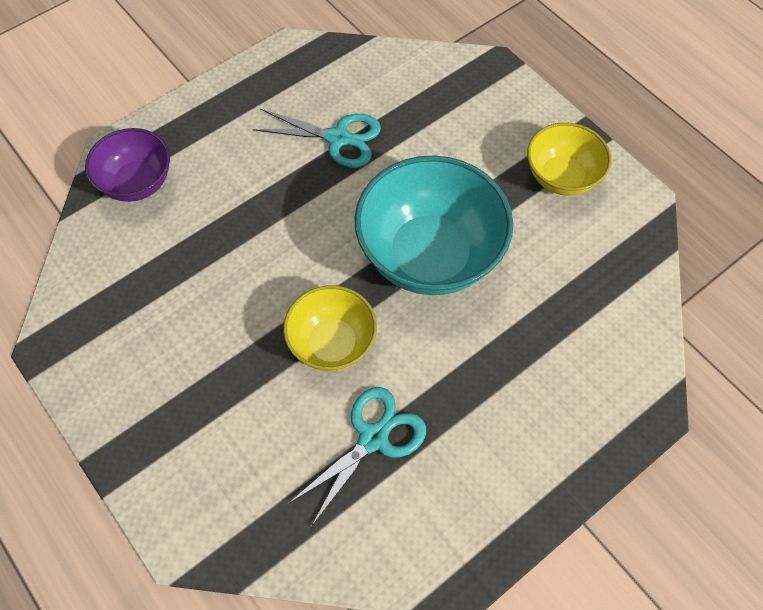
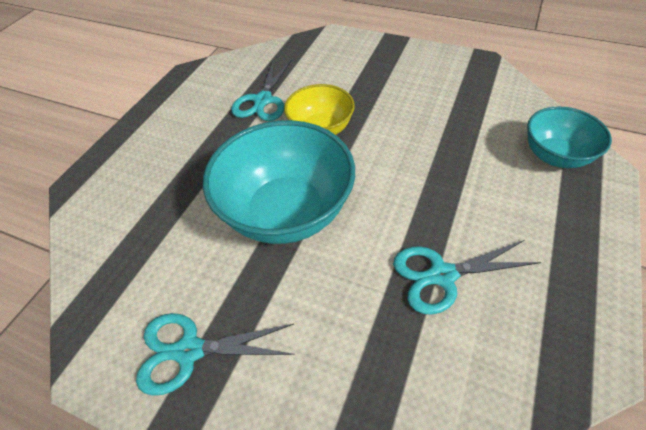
camera: 155 degrees right, 10 degrees down
purple bowl [85,128,170,202] -> turquoise bowl [527,106,612,168]
yellow bowl [527,122,611,196] -> turquoise scissors [136,313,295,396]

